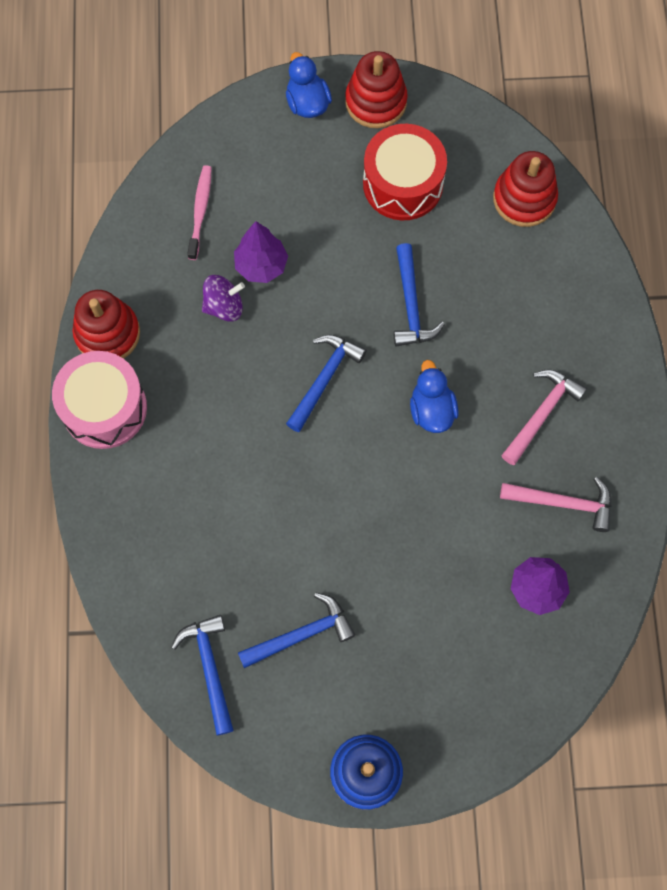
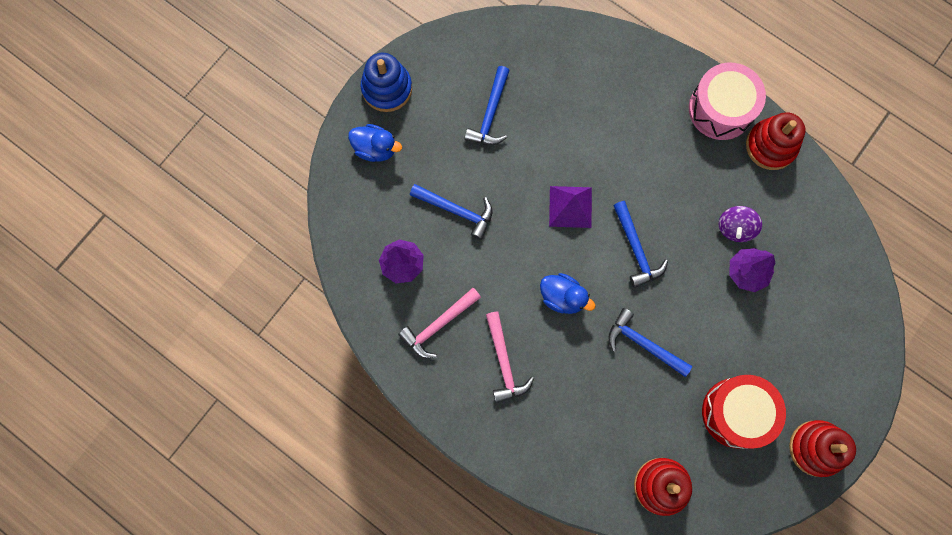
camera: 130 degrees right, 5 degrees up
blue hammer [171,615,234,735] -> blue hammer moved to [410,184,493,240]
pink toothbrush [187,165,212,260] -> none
blue duck [286,52,332,118] -> blue duck moved to [348,124,402,162]
none -> purple pyramid [549,186,592,228]

